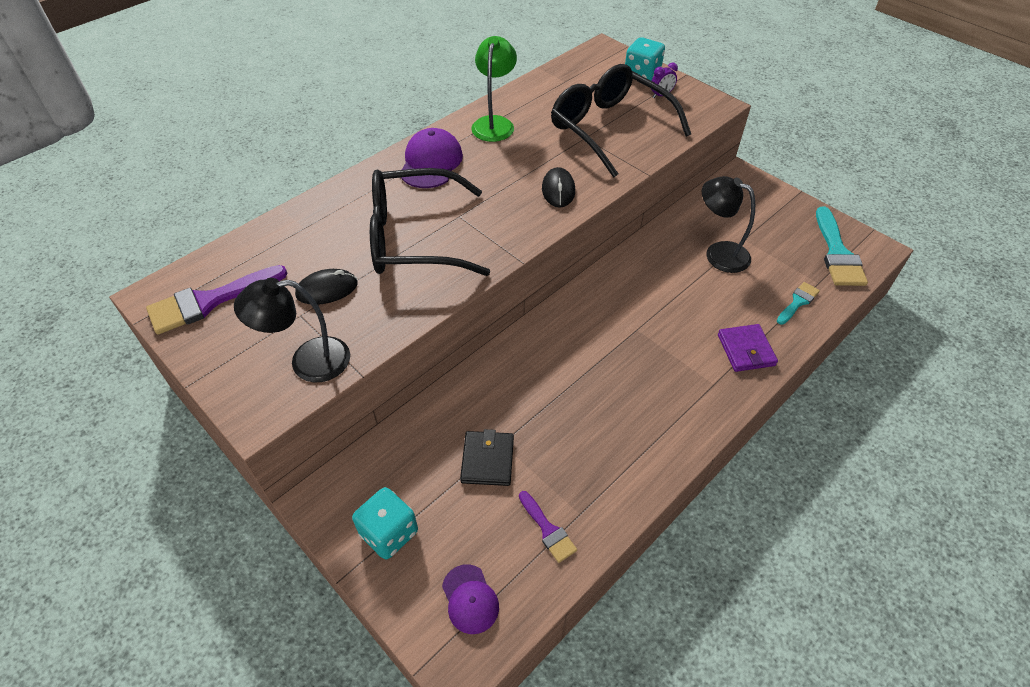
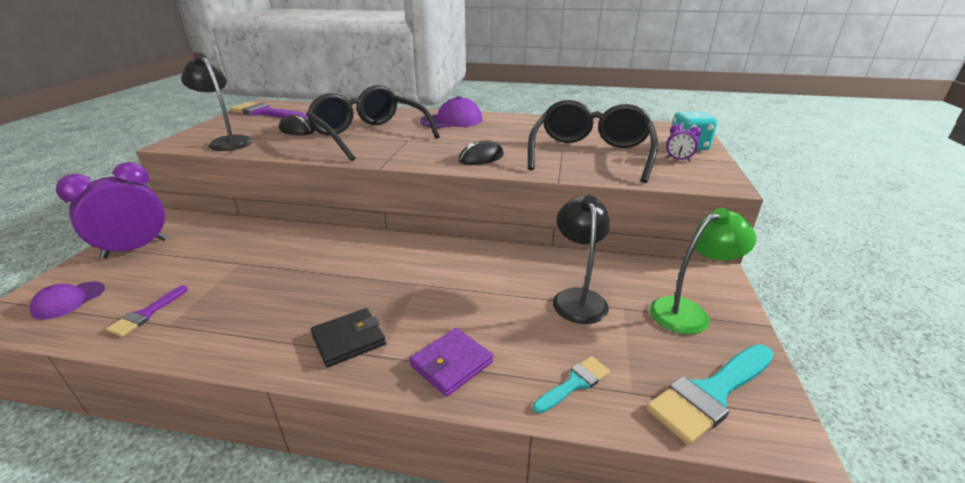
camera: 55 degrees right, 20 degrees down
turquoise dice [352,487,418,559] -> purple clock [56,162,167,259]
black wallet [460,429,514,486] -> black wallet moved to [311,308,386,368]
green lamp [471,36,517,142] -> green lamp moved to [650,208,756,334]
turquoise brush [777,282,820,325] -> turquoise brush turned 45 degrees counterclockwise [533,356,610,414]

